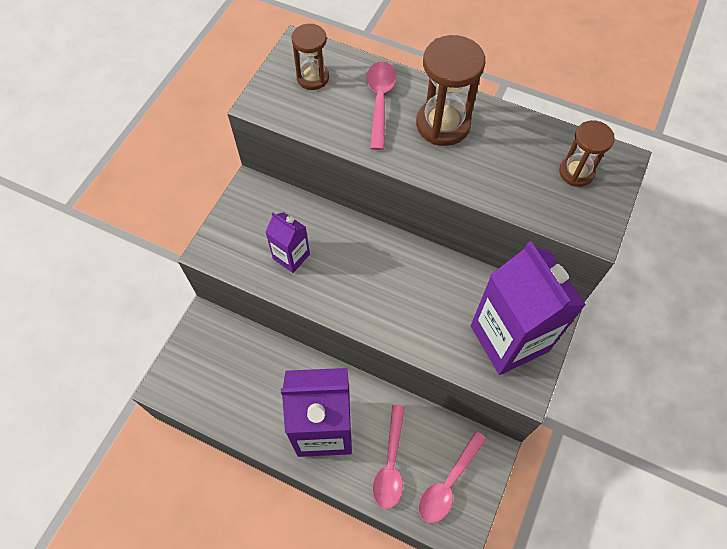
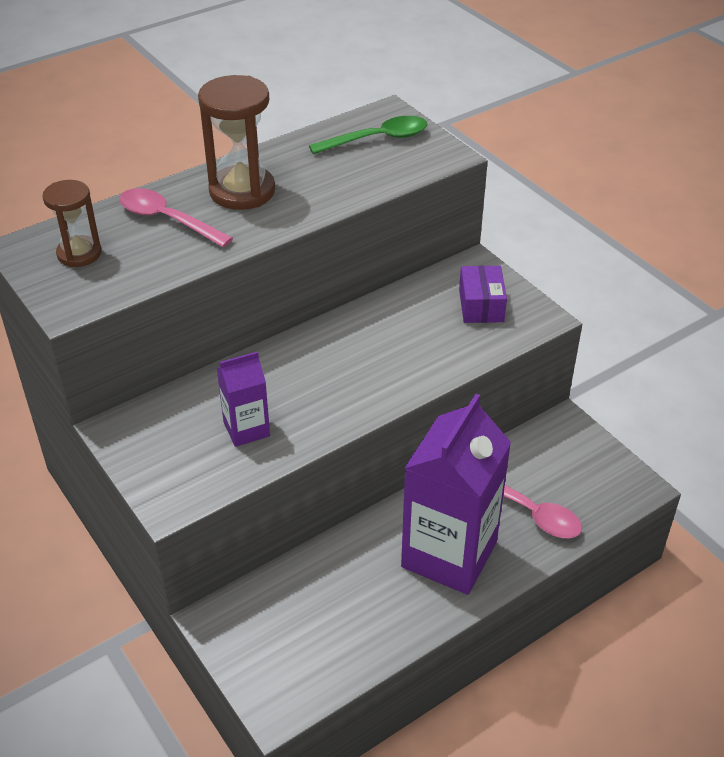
camera: 60 degrees left, 20 degrees down
pink spoon [419,431,486,523] -> none
purple carton [471,241,586,375] -> purple box [459,266,507,323]
brown hourglass [559,120,615,187] -> green spoon [309,116,427,154]

